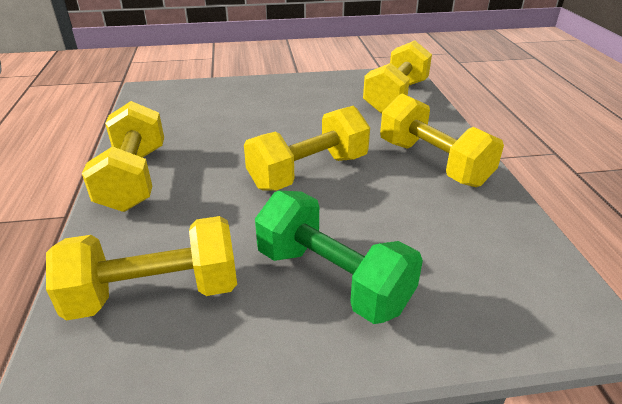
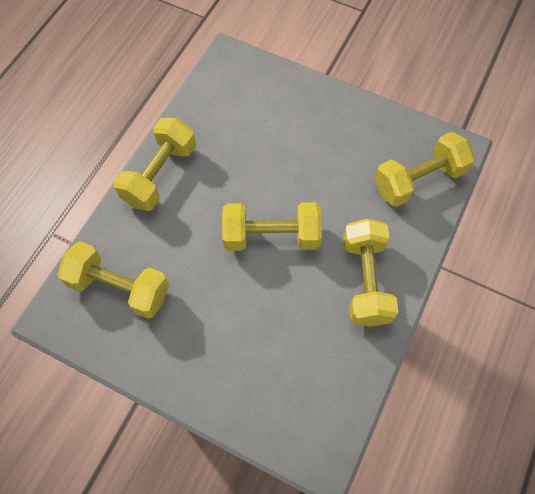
camera: 35 degrees right, 30 degrees up
green dumbbell [255,191,423,324] -> none

